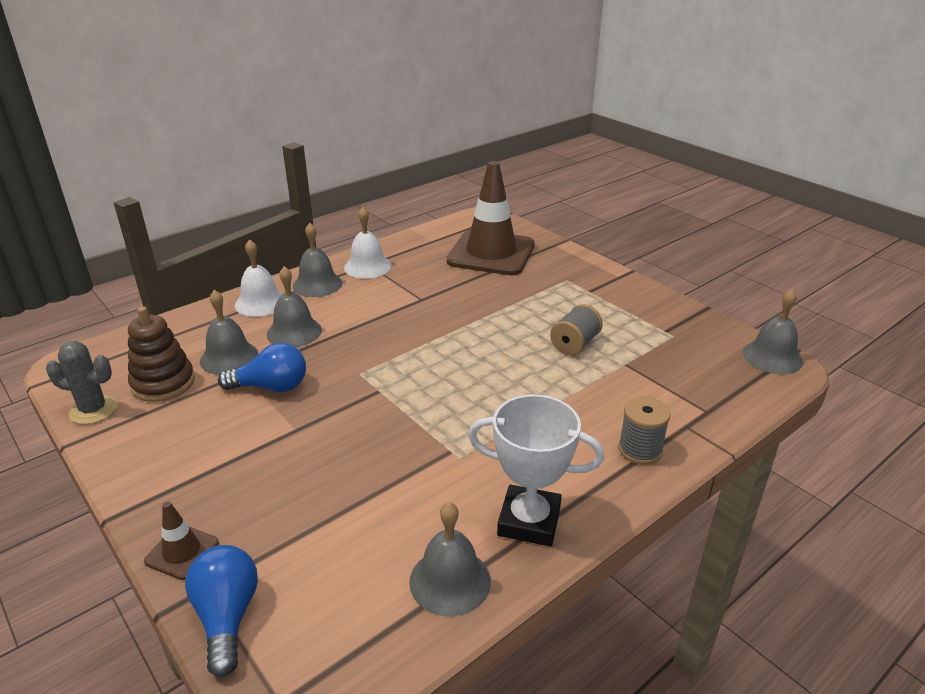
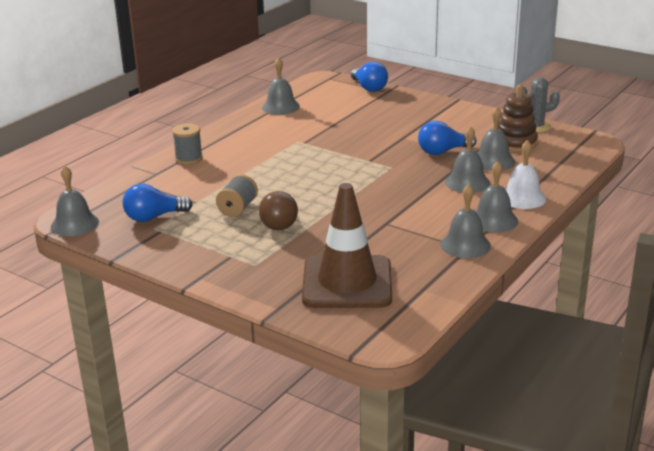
camera: 165 degrees right, 5 degrees down
brown traffic cone [144,501,219,580] -> none
white bell [344,207,391,279] -> grey bell [440,184,491,258]
white trophy [468,394,604,547] -> none
none -> blue light bulb [123,184,193,222]
none -> brown light bulb [259,191,298,230]

